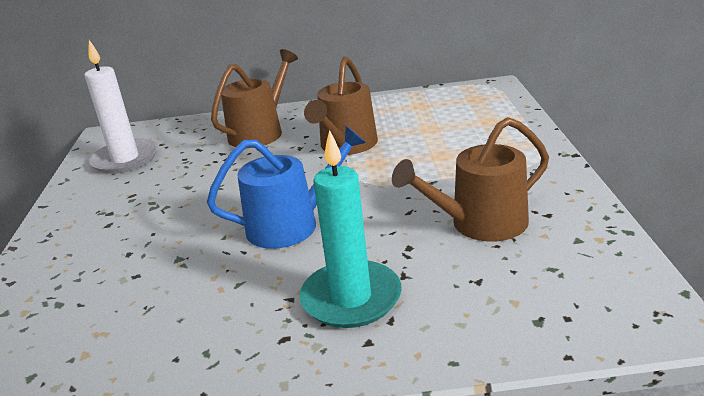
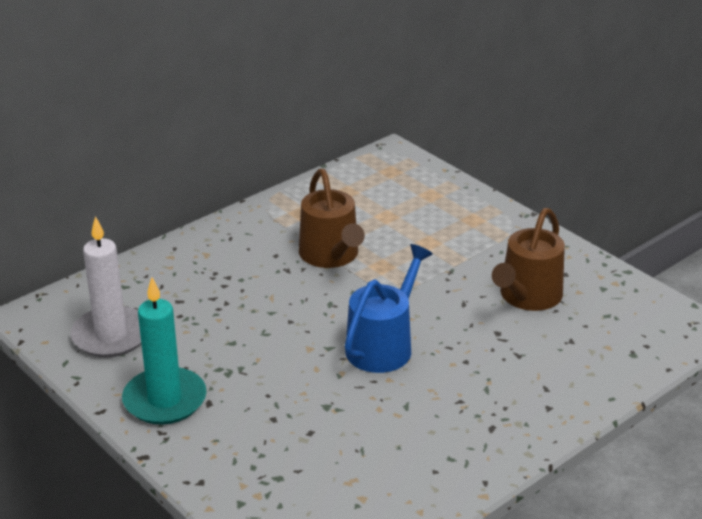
camera: 40 degrees left, 5 degrees up
brown watering can [211,49,298,148] -> none
turquoise candle [299,130,402,328] -> turquoise candle moved to [122,277,207,424]

